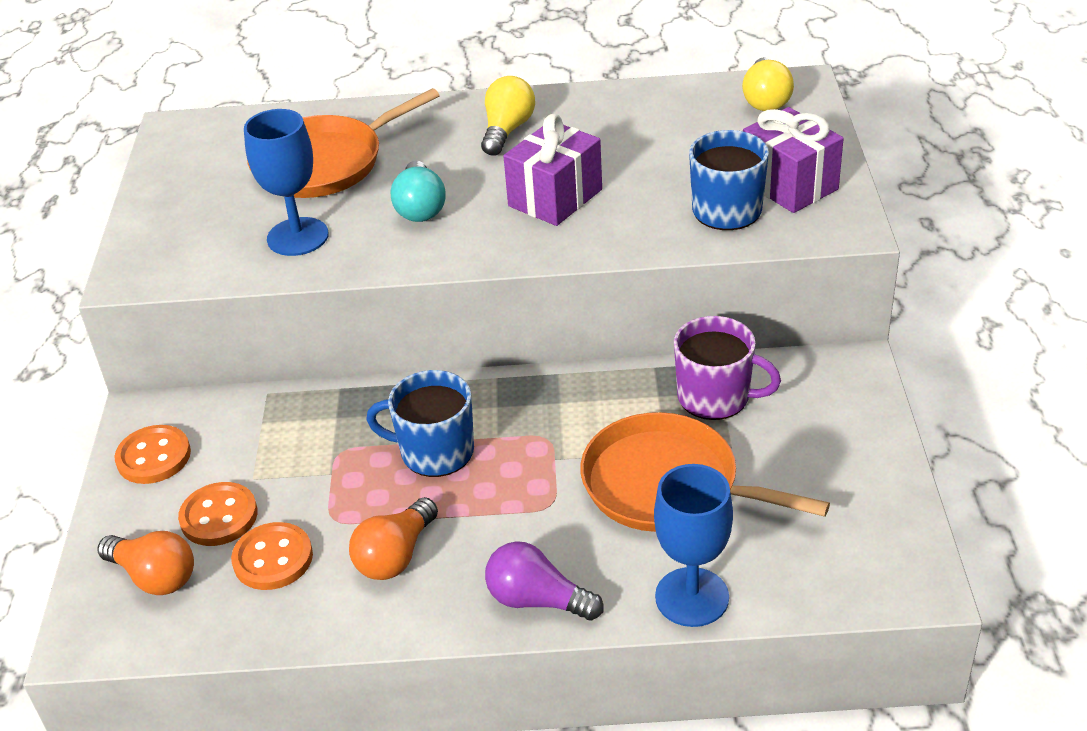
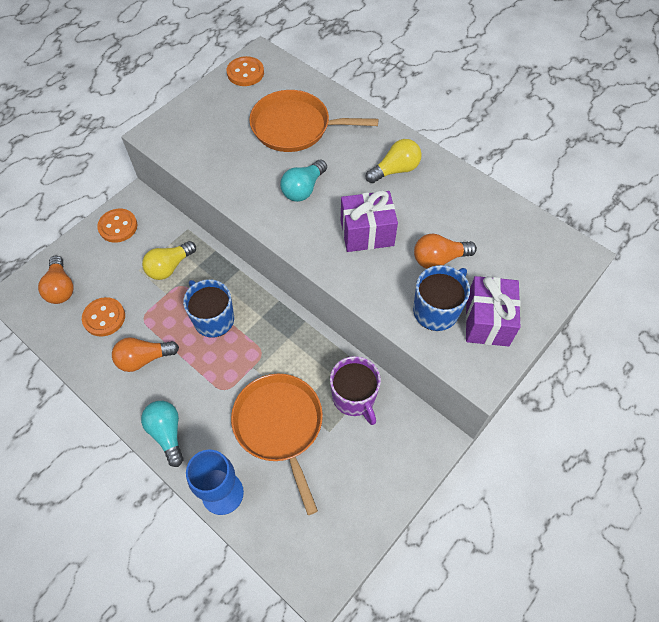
camera: 40 degrees right, 20 degrees up
orange button [178,482,257,546] -> orange button moved to [227,56,264,86]
blue goblet [244,109,329,256] -> none
purple light bulb [485,541,604,620] -> turquoise light bulb [141,401,183,467]
yellow light bulb [742,57,794,111] -> yellow light bulb moved to [142,241,196,280]
none -> orange light bulb [414,234,477,269]

